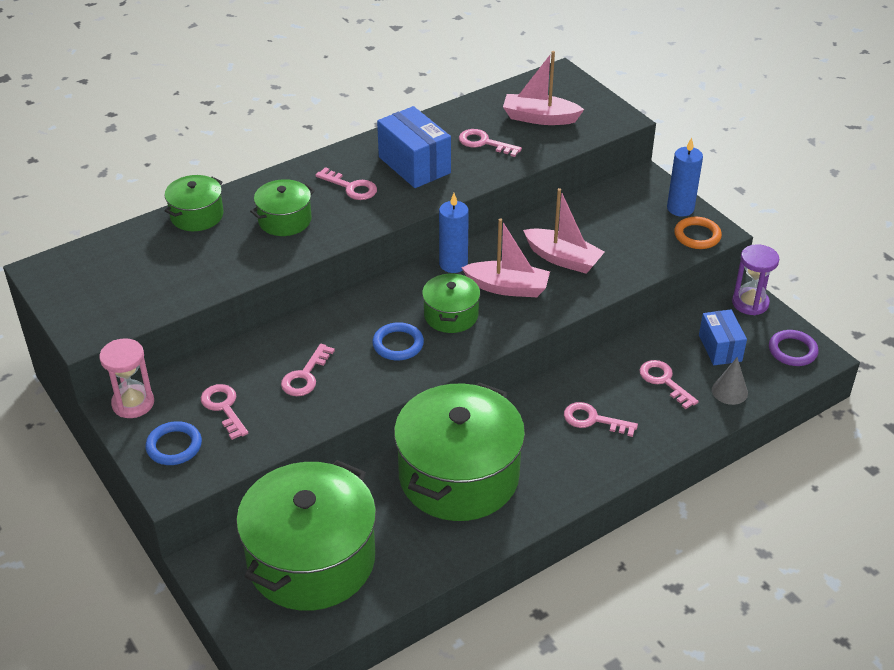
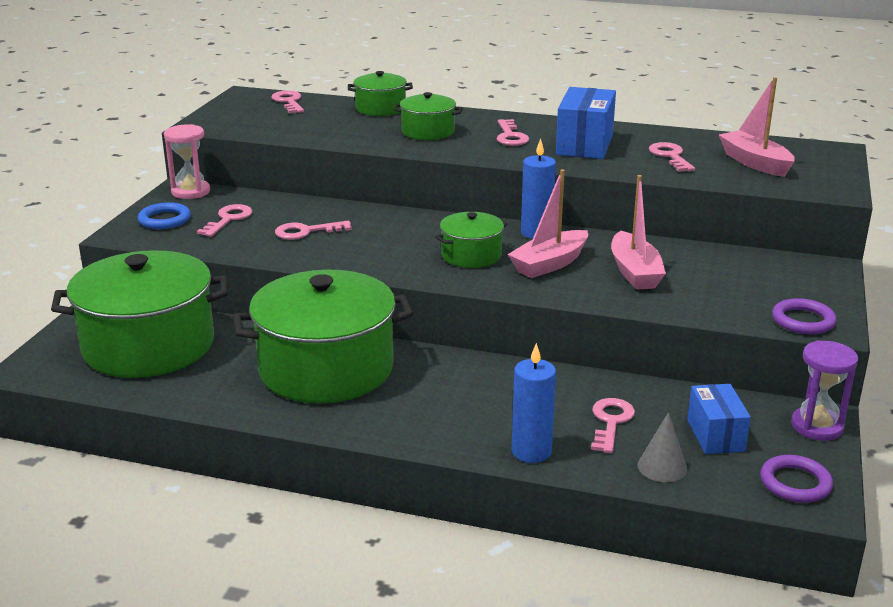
camera: 50 degrees right, 15 degrees down
blue ring [372,322,424,360] -> none
pink boat [461,219,550,297] -> pink boat turned 75 degrees clockwise [508,169,588,278]
pink key [564,402,638,437] -> pink key moved to [271,90,304,113]
blue candle [667,138,703,217] -> blue candle moved to [512,343,556,463]
orange ring [674,217,722,249] -> purple ring [772,298,837,334]
blue box [699,309,747,365] -> blue box turned 45 degrees counterclockwise [687,384,751,454]

